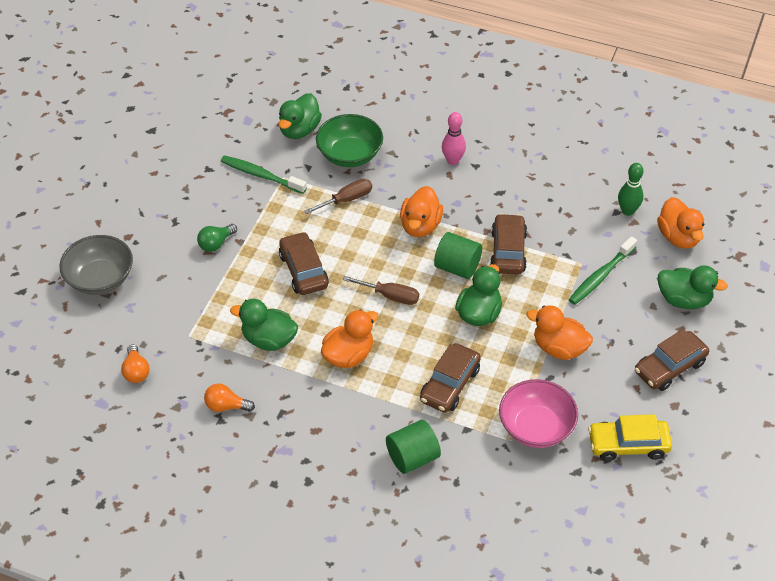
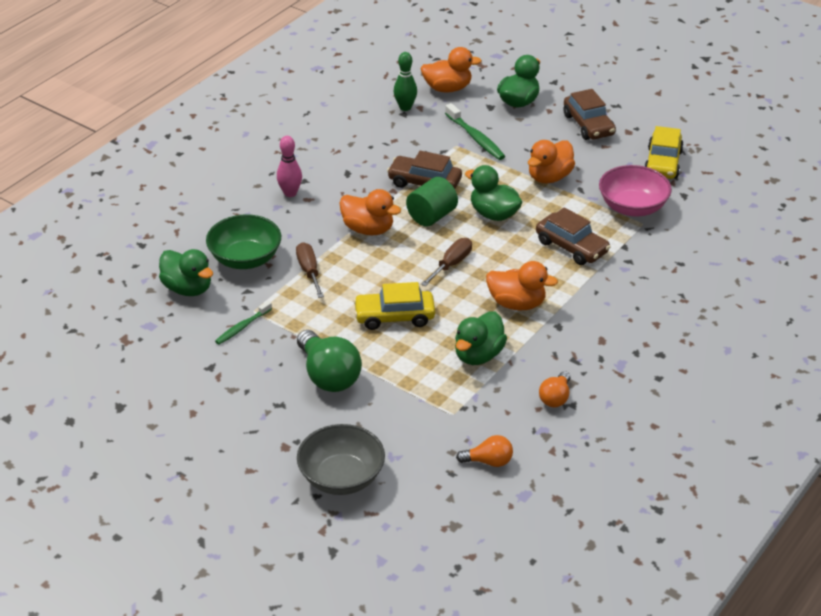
camera: 75 degrees left, 10 degrees down
green light bulb [197,224,237,252] -> green light bulb [297,330,362,392], size x1.83
green toothbrush [221,155,307,194] -> green toothbrush [215,301,272,345], size x0.65
brown car [279,232,329,295] -> yellow car [353,282,435,330]
orange duck [321,309,379,368] -> orange duck turned 135 degrees clockwise [486,261,558,310]
green cylinder [386,420,441,474] -> none

